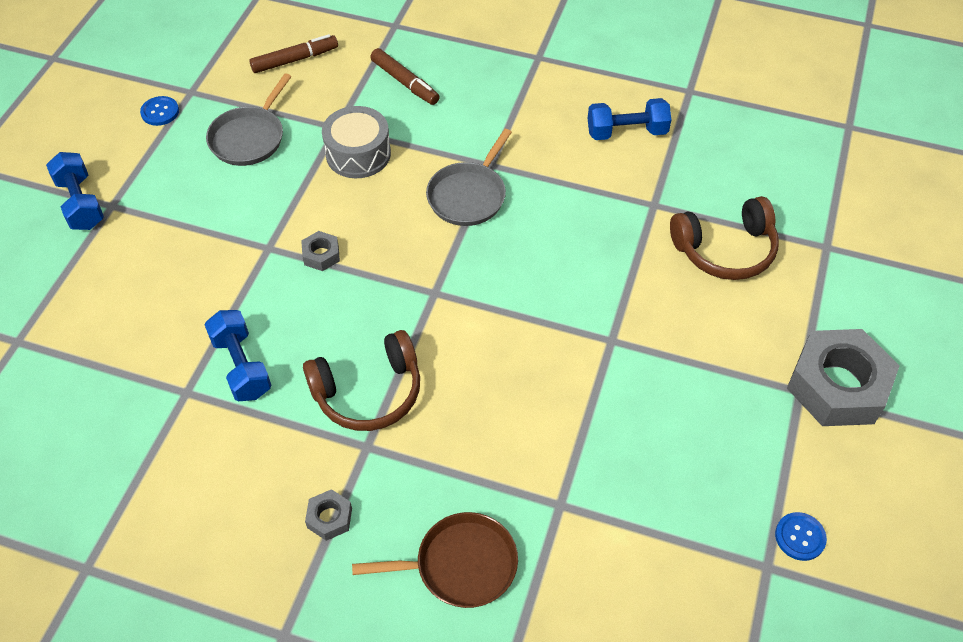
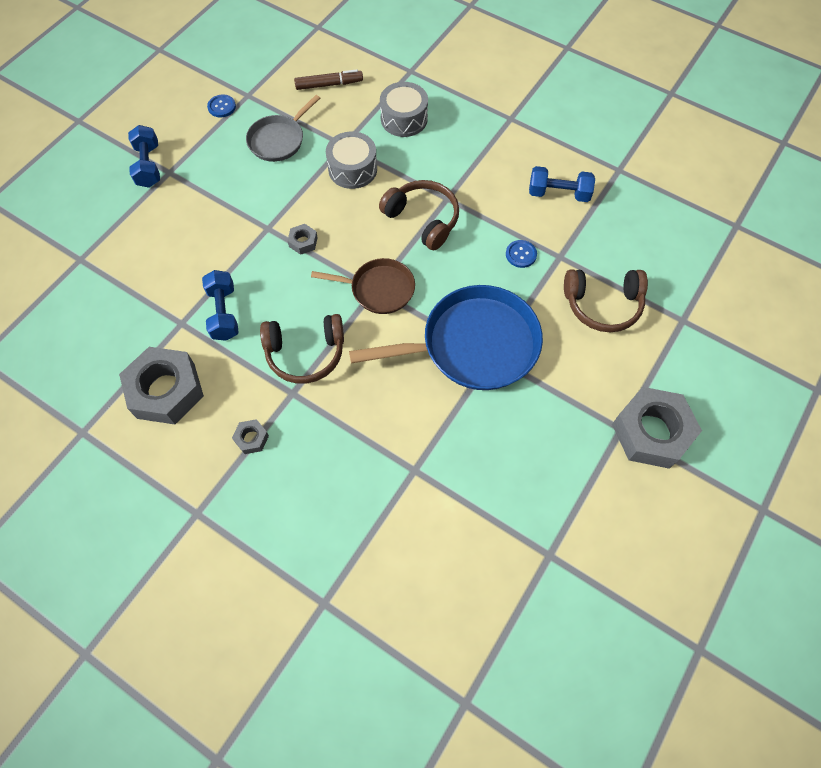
camera: 15 degrees right, 10 degrees up
brown pan [352,512,518,608] -> brown pan moved to [311,258,415,314]
brown marker [370,48,440,105] -> grey drum [380,82,428,137]
grey pan [426,129,512,226] -> brown headphones [379,180,459,250]
blue button [775,512,827,561] -> blue button moved to [506,240,537,268]
none -> grey nut [119,347,204,424]
none -> blue pan [349,285,543,390]

